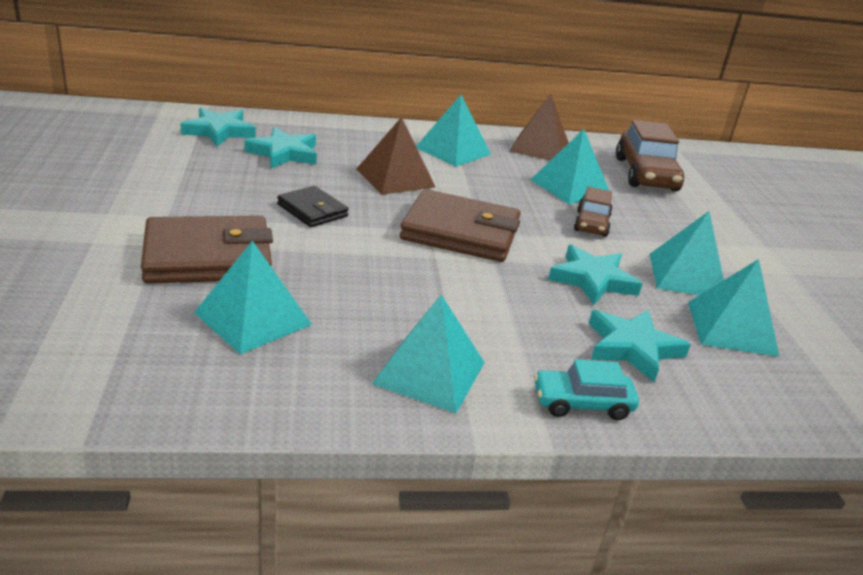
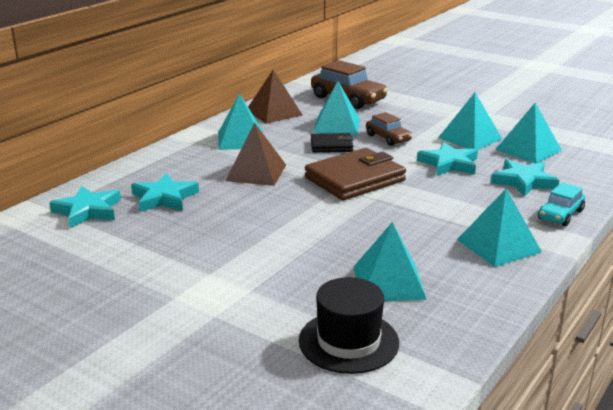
camera: 45 degrees left, 5 degrees down
brown wallet [141,216,273,284] -> none
black wallet [277,186,349,227] -> black wallet moved to [311,133,354,152]
none -> black hat [299,277,399,374]

